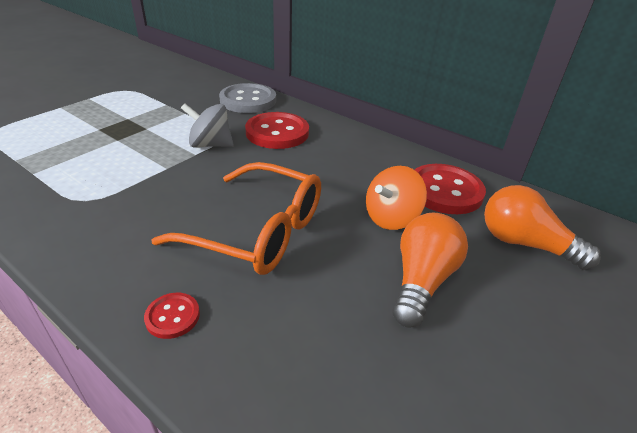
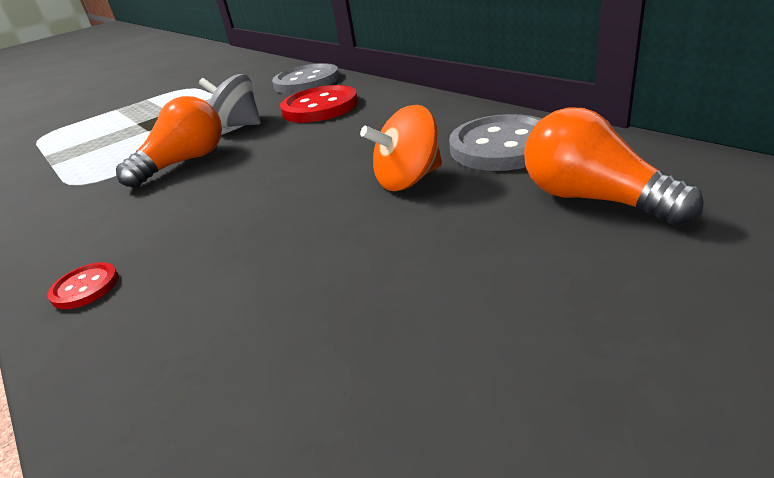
camera: 20 degrees right, 5 degrees down
orange glasses [152,162,321,275] -> none
orange light bulb [392,213,468,328] -> orange light bulb moved to [116,96,222,188]
red button [415,164,486,214] -> grey button [449,114,542,171]

